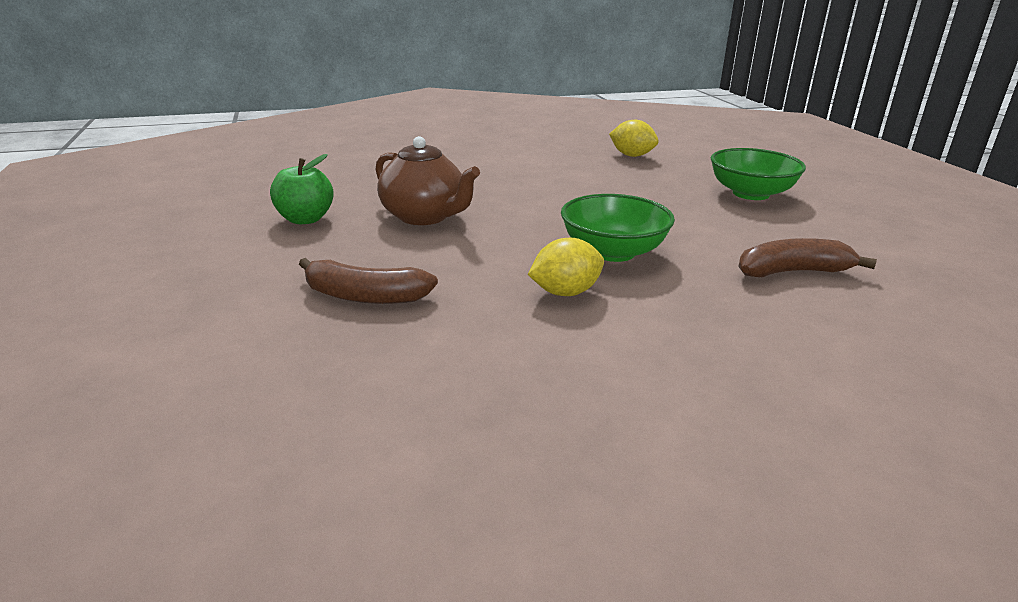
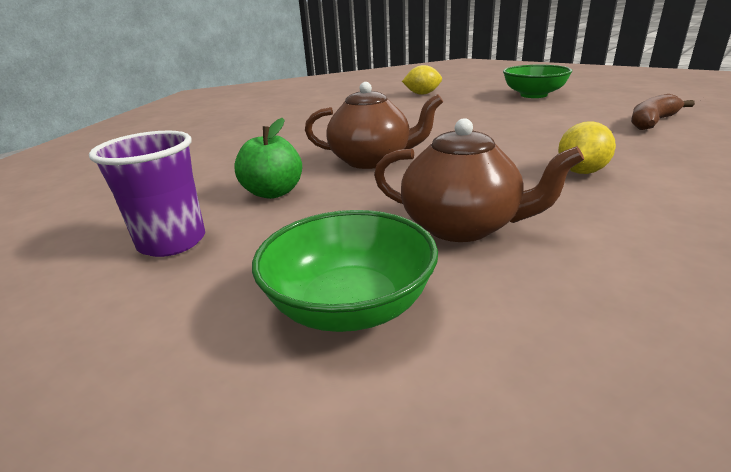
camera: 30 degrees left, 0 degrees up
brown banana [299,258,438,304] -> brown teapot [374,118,584,242]
green bowl [561,194,675,262] -> green bowl moved to [252,210,438,332]
none -> purple cup [89,130,205,257]

